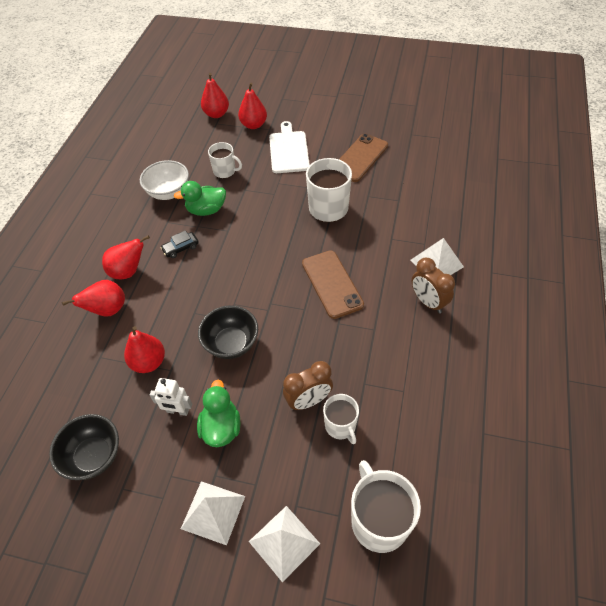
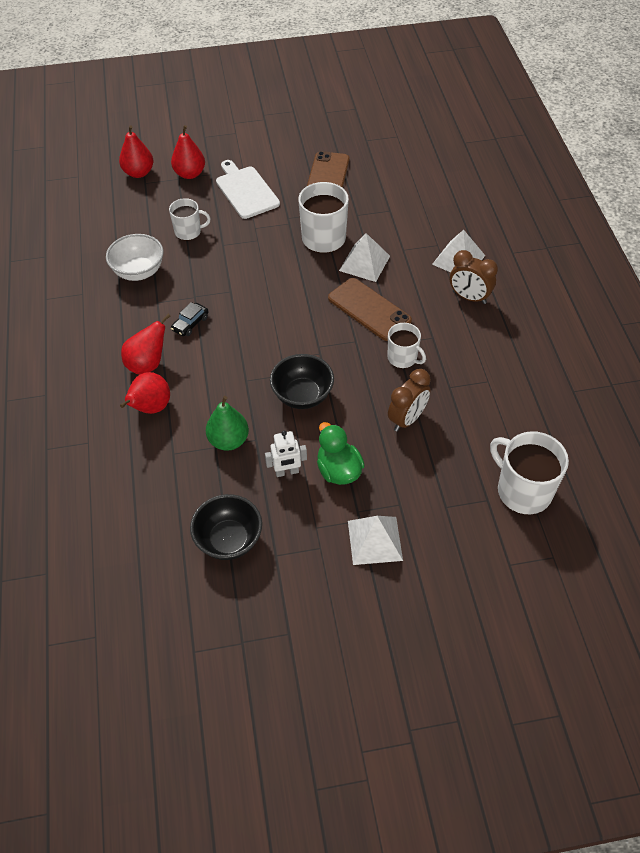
camera: 25 degrees left, 0 degrees up
red pear [124,326,165,373] -> green pear [206,396,249,451]
green duck [174,181,226,216] -> none
white pyramid [249,506,320,582] -> white pyramid moved to [339,233,390,282]
white mug [323,394,359,444] -> white mug moved to [388,323,426,368]

